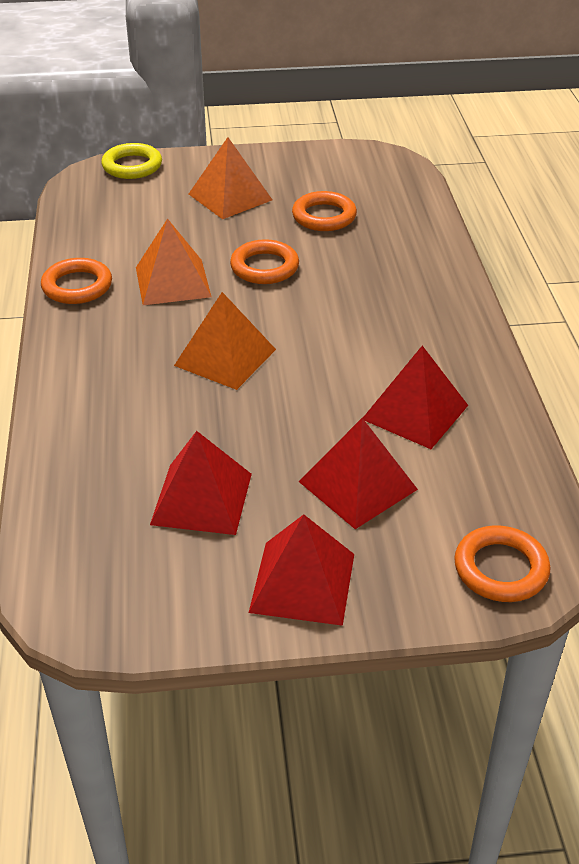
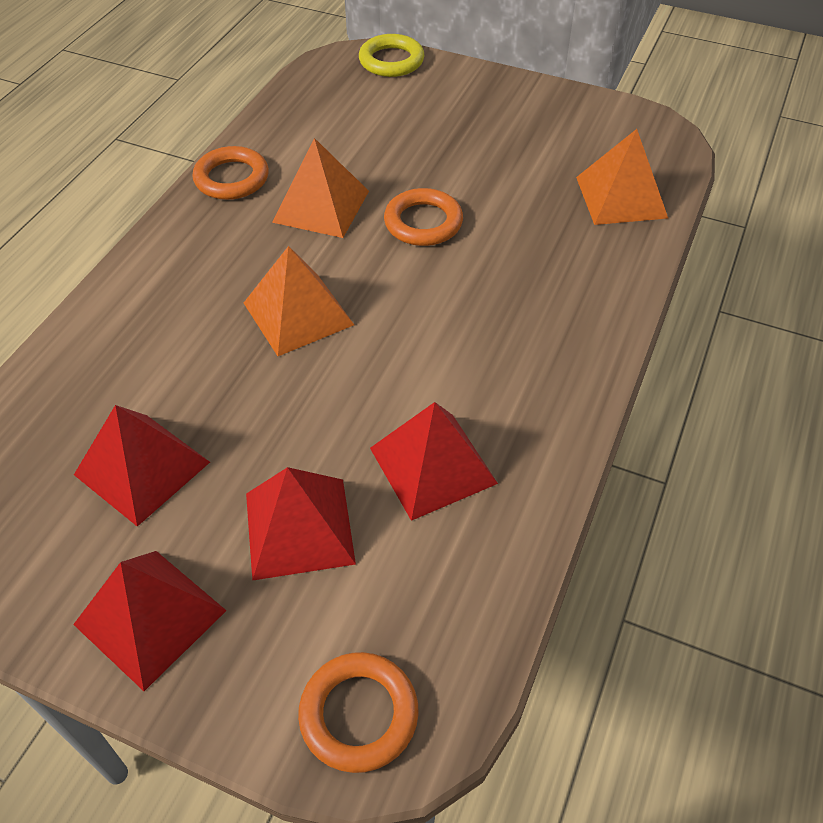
camera: 30 degrees right, 10 degrees up
orange pyramid [189,137,272,219] -> orange pyramid moved to [576,129,668,225]
orange ring [292,191,357,231] -> none

